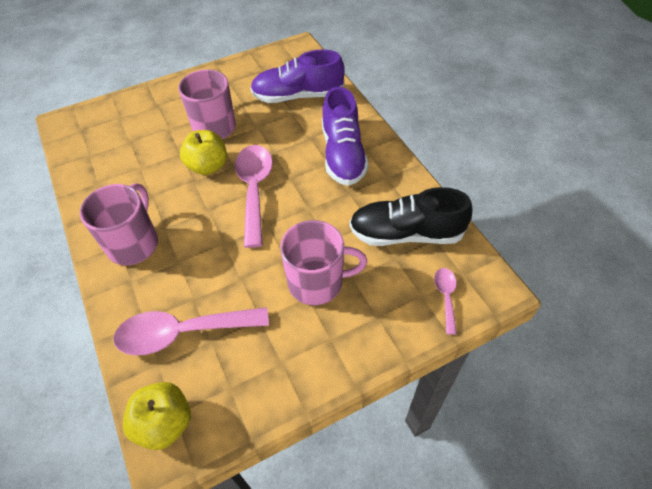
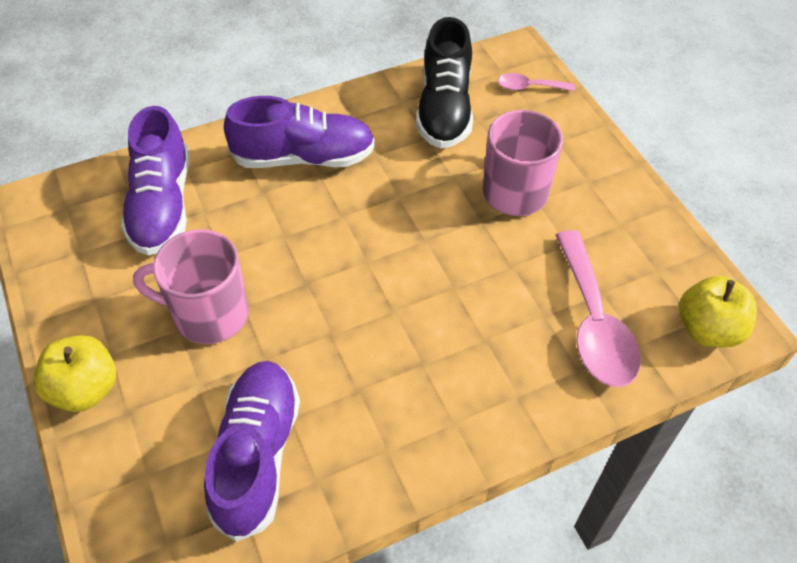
camera: 90 degrees left, 0 degrees up
pink mug [80,183,158,266] -> none
yellow apple [180,130,227,175] -> yellow apple moved to [33,335,116,412]
pink spoon [235,145,273,248] -> none
none -> purple shoe [204,361,300,542]

